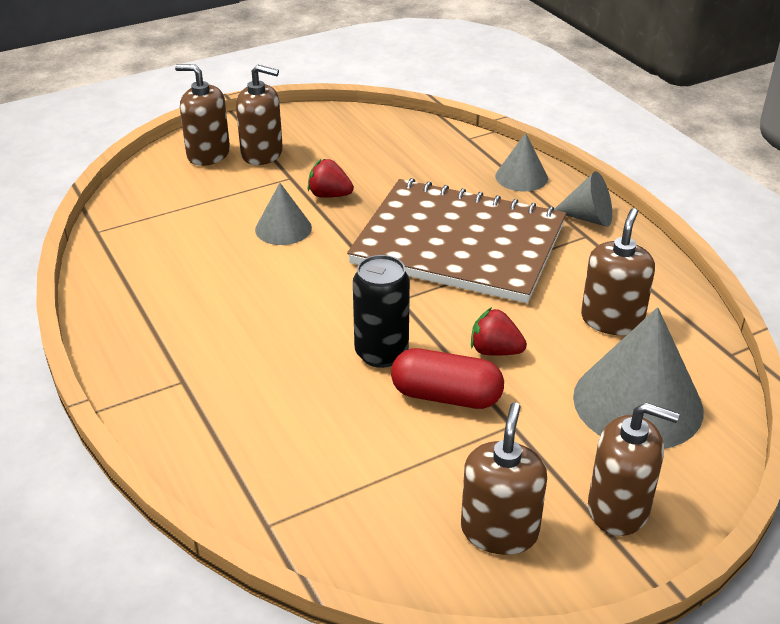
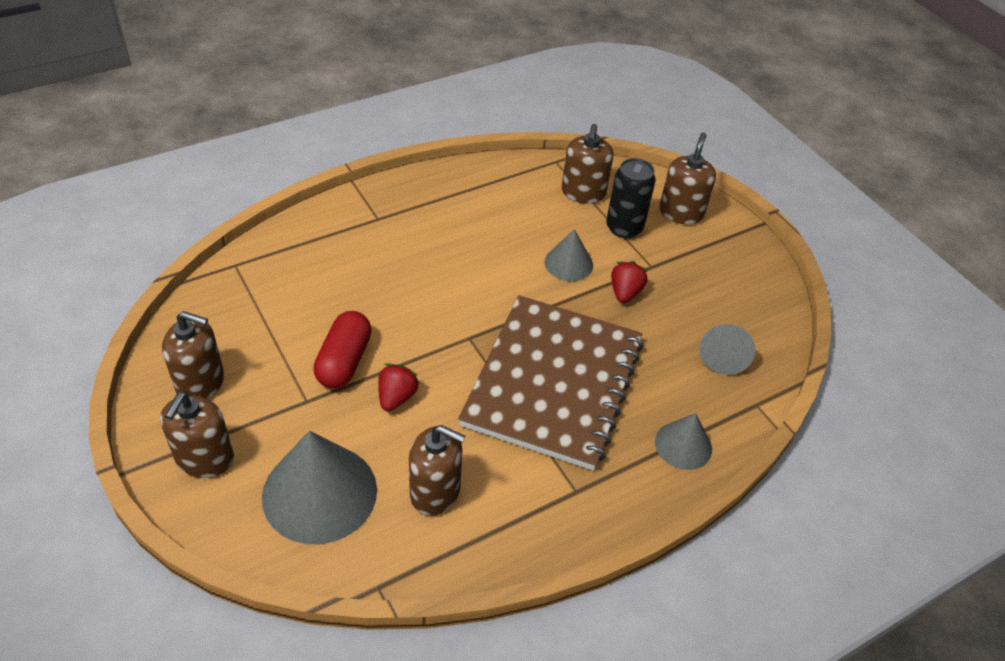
camera: 85 degrees right, 10 degrees up
brown soap dispenser [236,65,283,165] -> brown soap dispenser moved to [562,124,613,204]
black can [353,255,410,368] -> black can moved to [606,158,656,238]
grey cone [554,171,612,227] -> grey cone moved to [700,324,755,375]

